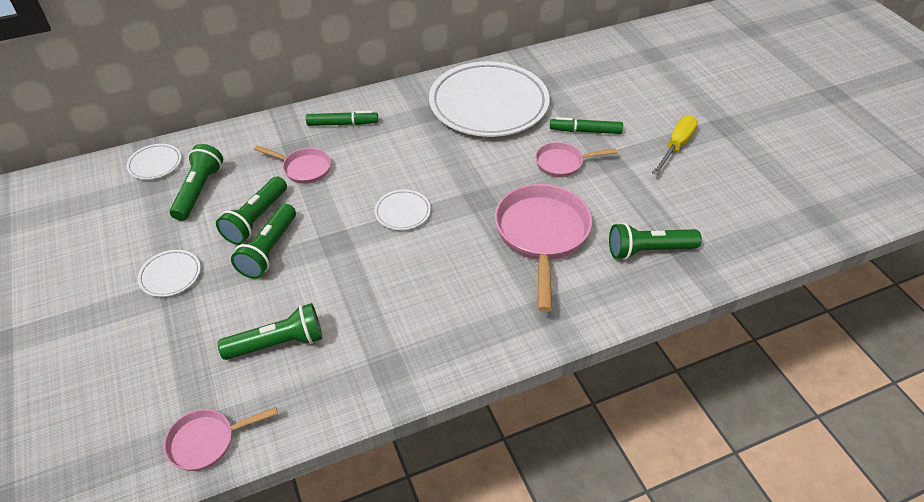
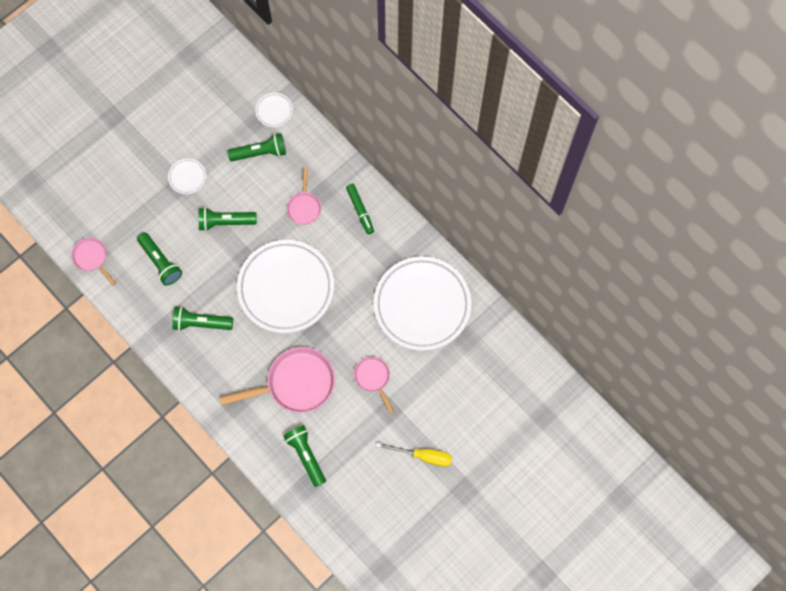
camera: 70 degrees right, 25 degrees up
green flashlight [216,176,287,245] -> green flashlight moved to [172,306,233,331]
white plate [374,190,431,230] -> white plate [237,240,334,333], size x2.47
green marker [550,117,623,134] -> none

